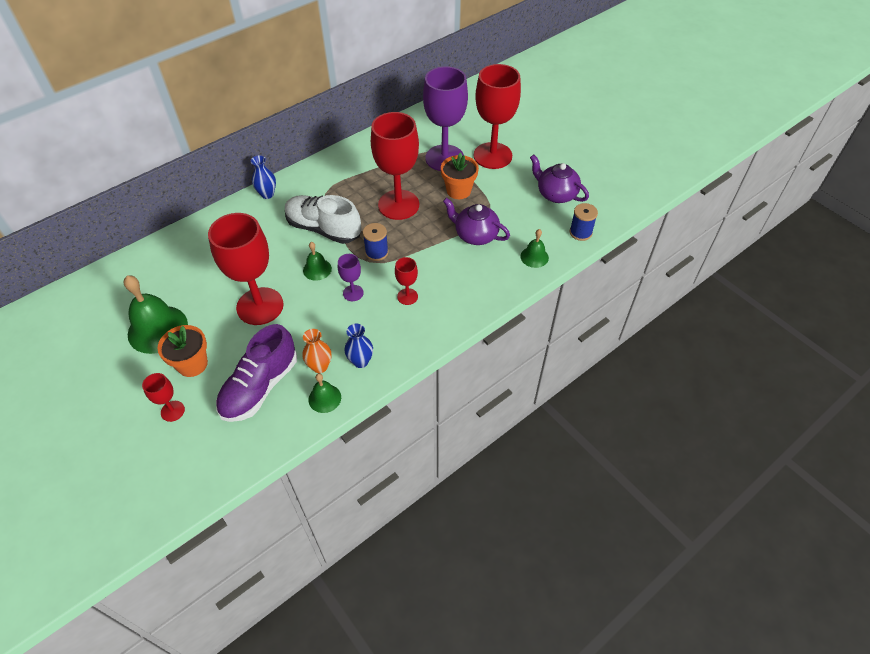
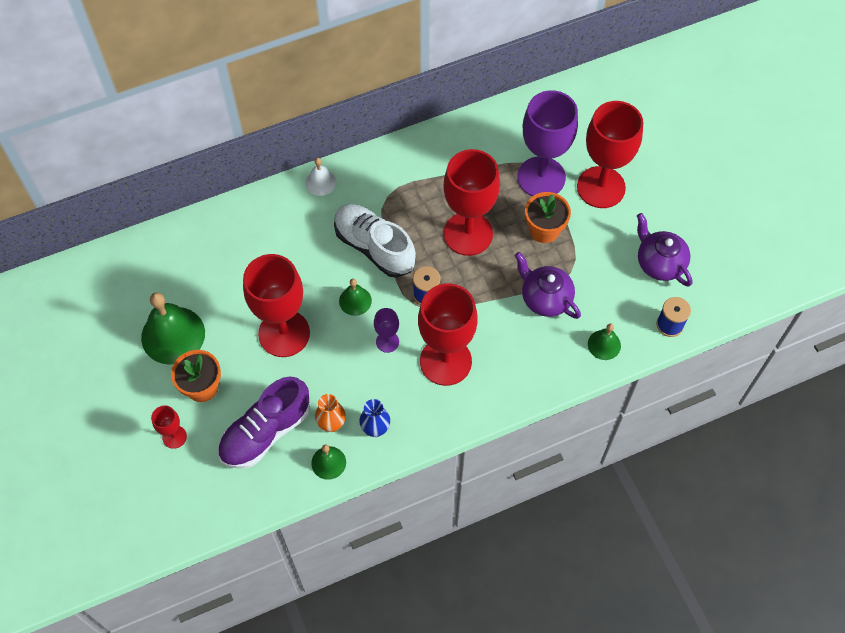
camera: 15 degrees right, 10 degrees up
blue vase [251,155,276,199] -> white bell [306,158,336,196]
red goblet [395,257,418,305] -> red goblet [418,283,478,386], size x2.22

